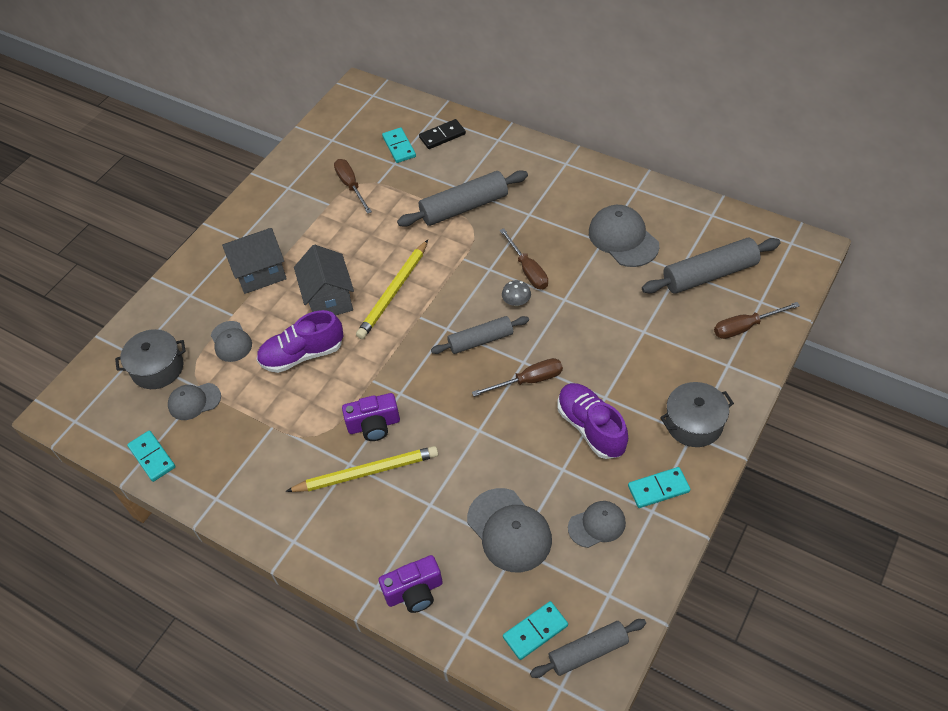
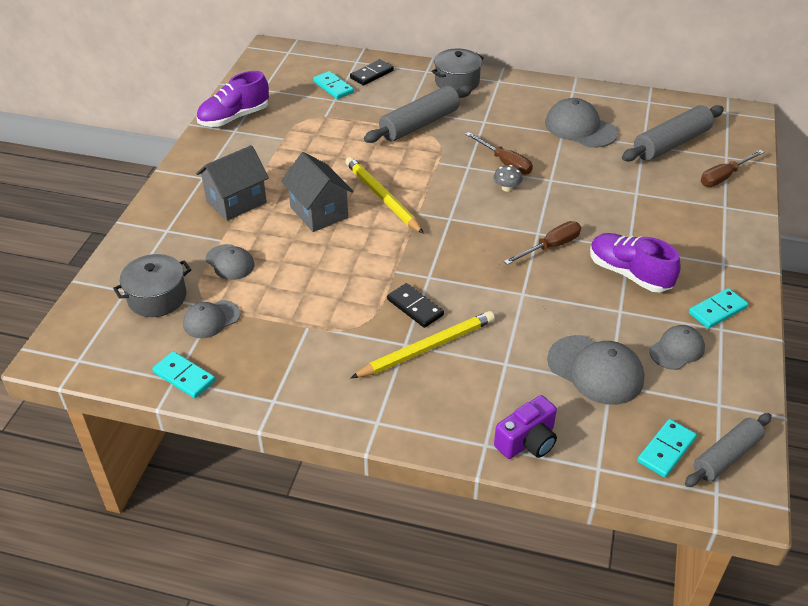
camera: 20 degrees left, 10 degrees down
purple shoe [256,310,343,373] -> purple shoe moved to [196,71,269,127]
brown screwdriver [334,159,372,214] -> none
purple camera [342,393,400,441] -> black domino [387,283,444,328]
yellow pencil [356,240,428,339] -> yellow pencil turned 135 degrees clockwise [345,157,424,234]
grey rolling pin [431,316,529,354] -> none
grey pot [660,382,734,447] -> grey pot moved to [432,49,484,91]

